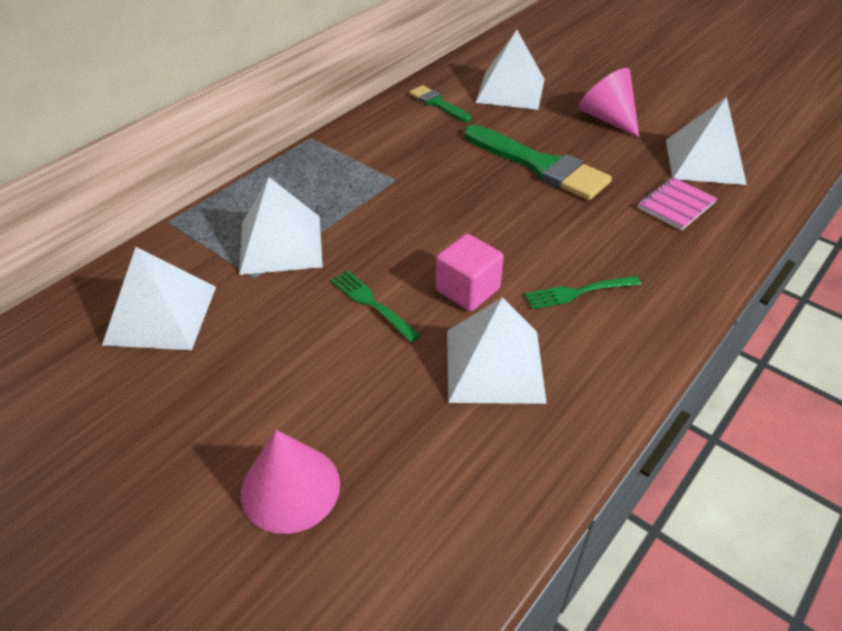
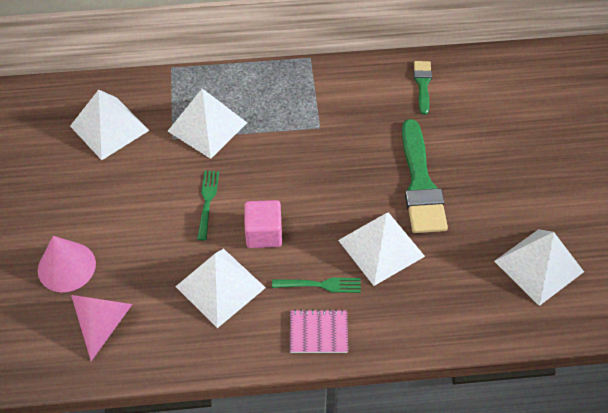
camera: 45 degrees right, 10 degrees up
white pyramid [476,30,545,110] -> white pyramid moved to [338,212,425,286]
green fork [525,276,641,309] -> green fork turned 150 degrees clockwise [272,278,361,293]
pink cone [578,68,639,137] -> pink cone moved to [71,295,133,361]
pink notebook [637,177,718,230] -> pink notebook moved to [290,309,348,353]

